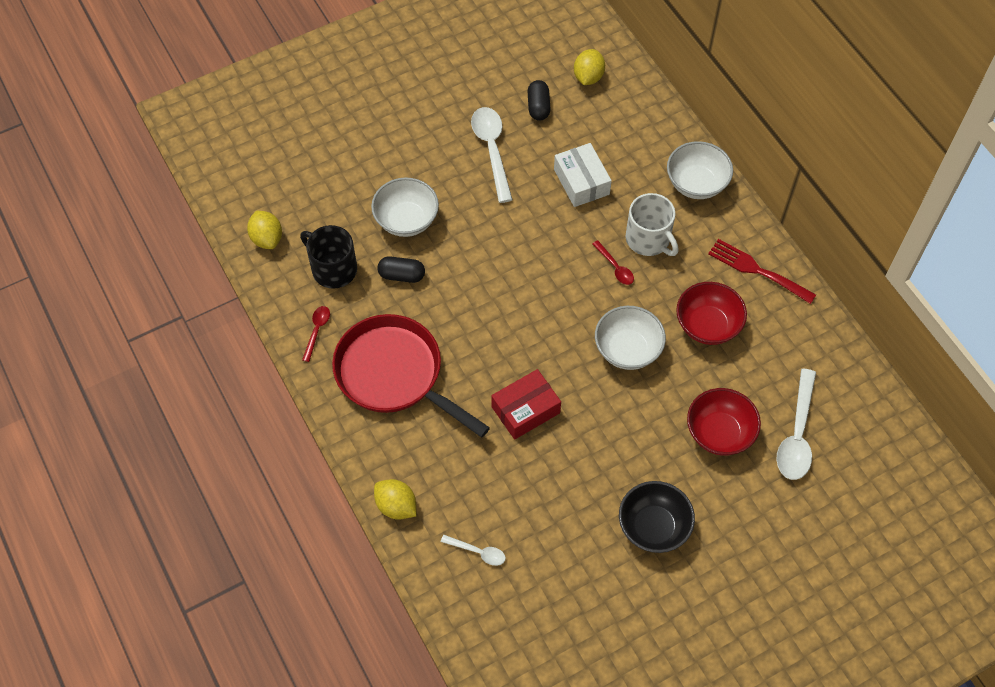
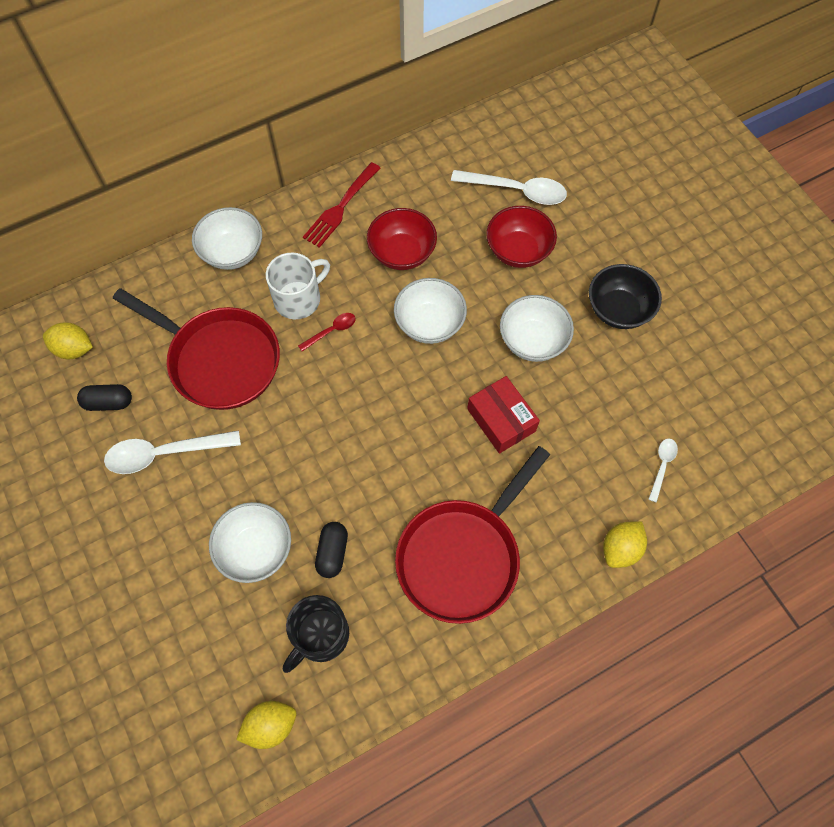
camera: 90 degrees left, 5 degrees up
red spoon [302,306,330,362] -> none
white box [554,143,612,207] -> red pan [113,288,280,410]
none -> white bowl [500,295,574,362]

